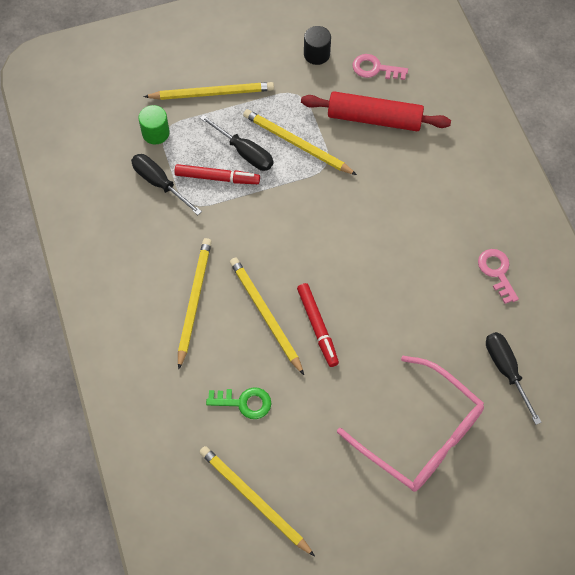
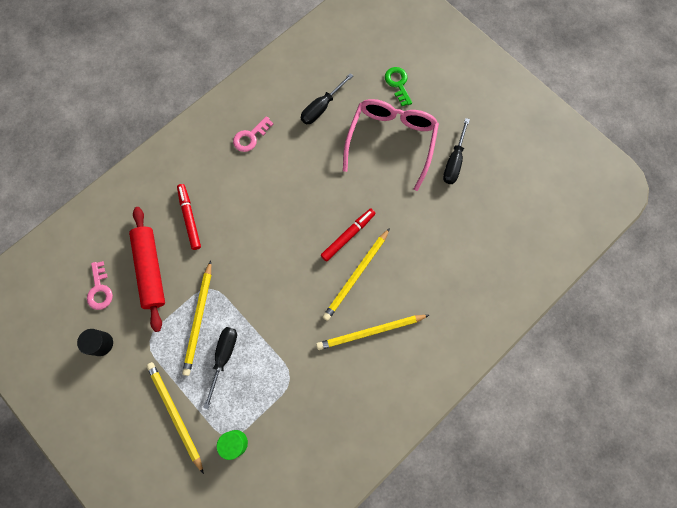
camera: 115 degrees left, 10 degrees up
black screwdriver [131,154,202,215] -> black screwdriver moved to [443,118,470,184]
red marker [174,164,260,184] -> red marker moved to [177,184,201,250]
yellow pencil [199,446,315,556] -> none
green key [206,388,271,419] -> green key moved to [385,67,412,106]

